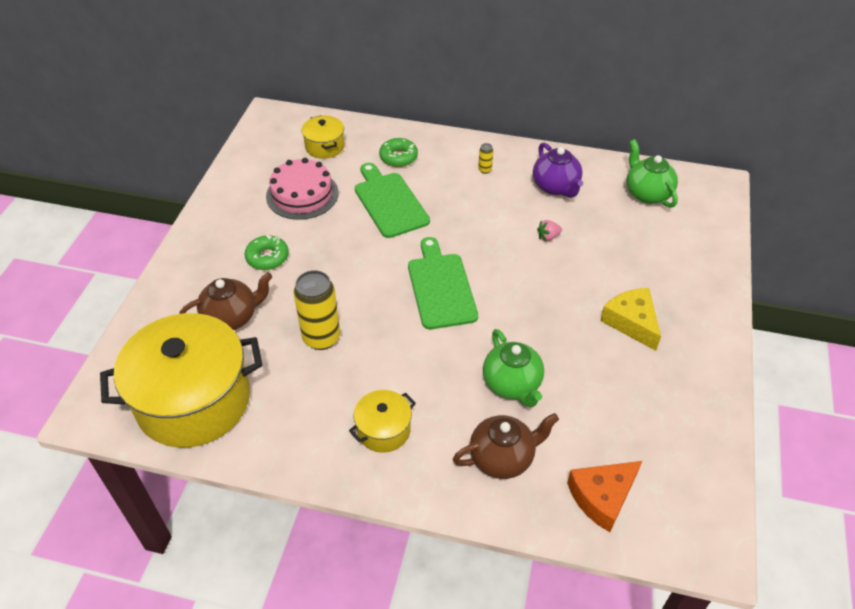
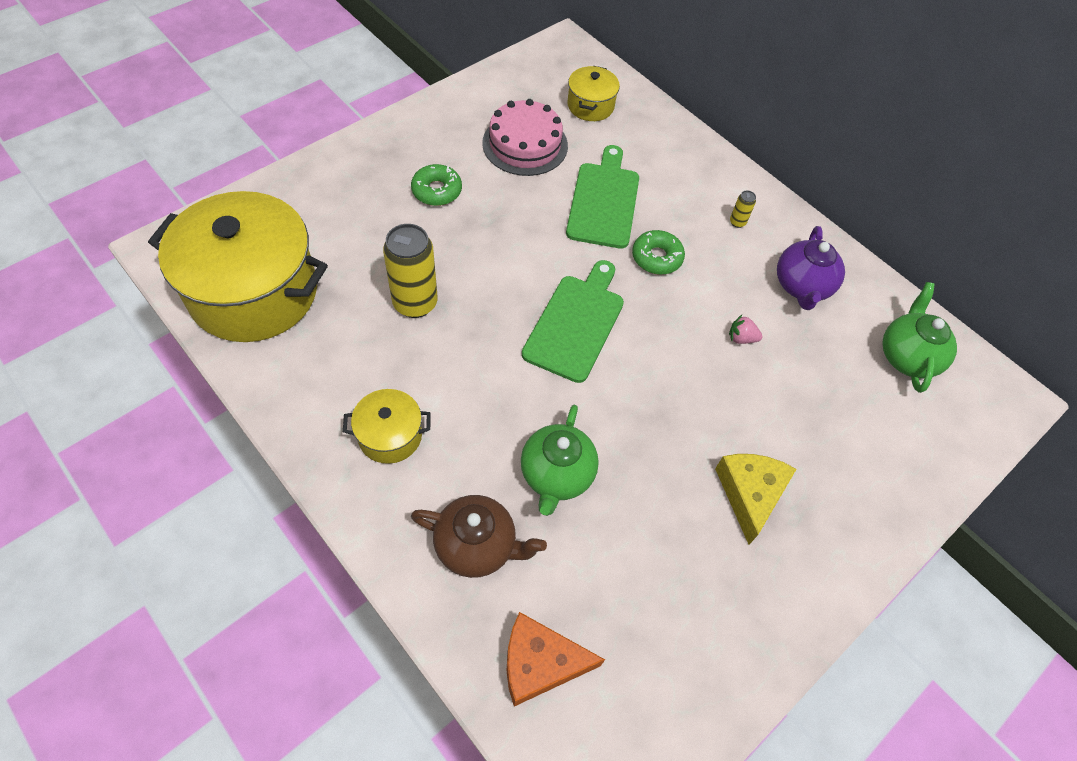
camera: 30 degrees right, 10 degrees up
brown teapot [179,272,272,330] -> none
green donut [379,138,418,167] -> green donut moved to [632,230,685,275]

